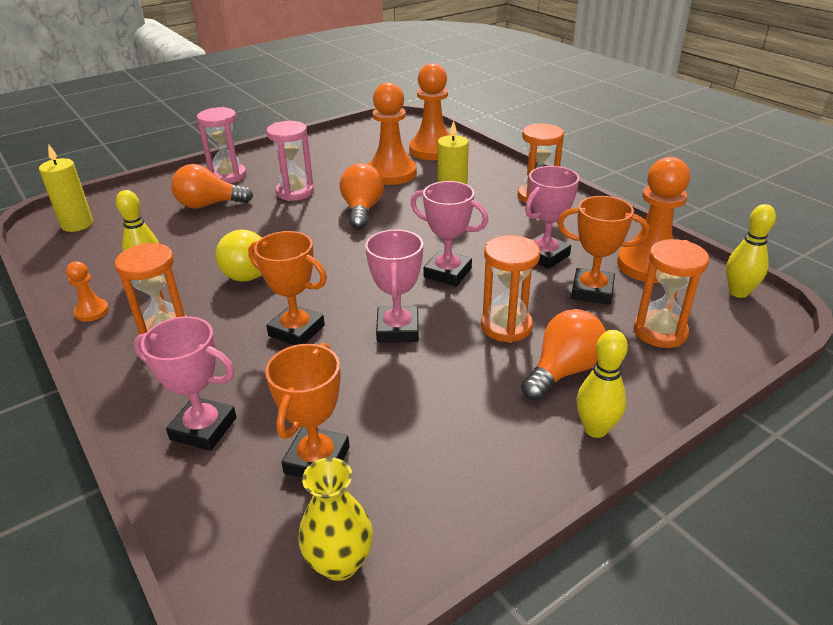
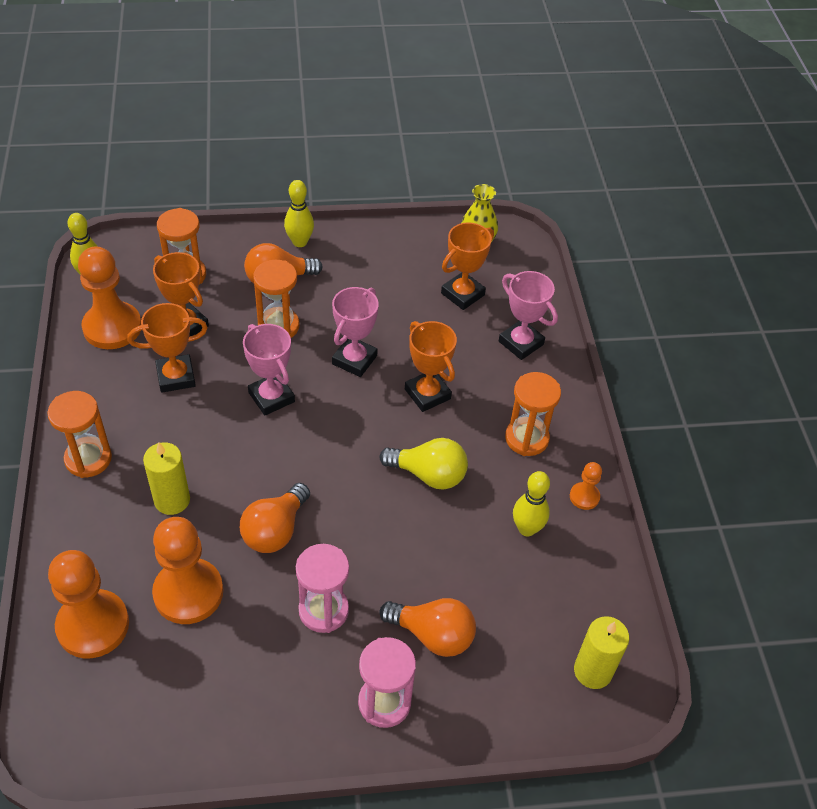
camera: 155 degrees left, 15 degrees up
pink trophy [525,166,579,269] -> orange trophy [127,303,208,393]

